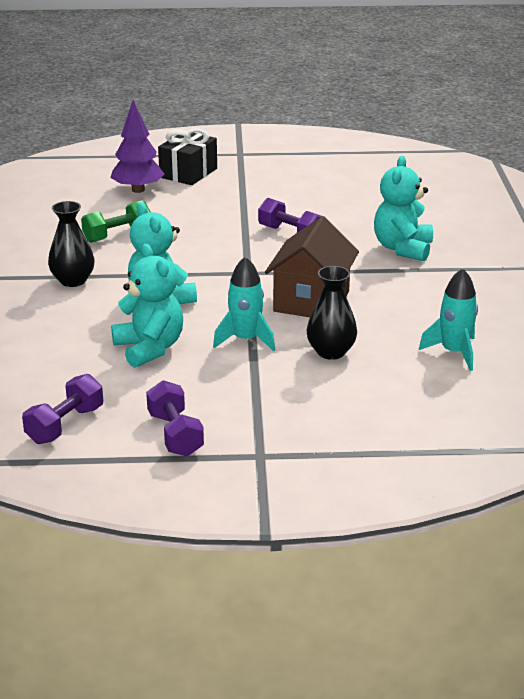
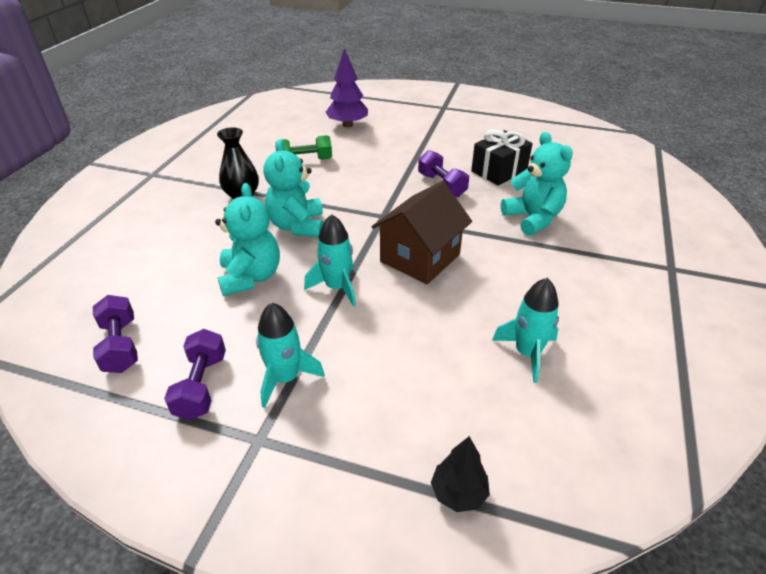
camera: 20 degrees right, 10 degrees up
purple dumbbell [22,374,103,444] -> purple dumbbell turned 75 degrees counterclockwise [93,295,138,373]
black gift [158,128,217,185] -> black gift moved to [471,129,533,186]
black vase [307,266,357,360] -> none
turquoise teddy bear [374,156,433,261] -> turquoise teddy bear turned 120 degrees clockwise [501,132,573,236]
none -> turquoise rocket [256,302,325,408]
none -> black tree [431,436,490,512]

